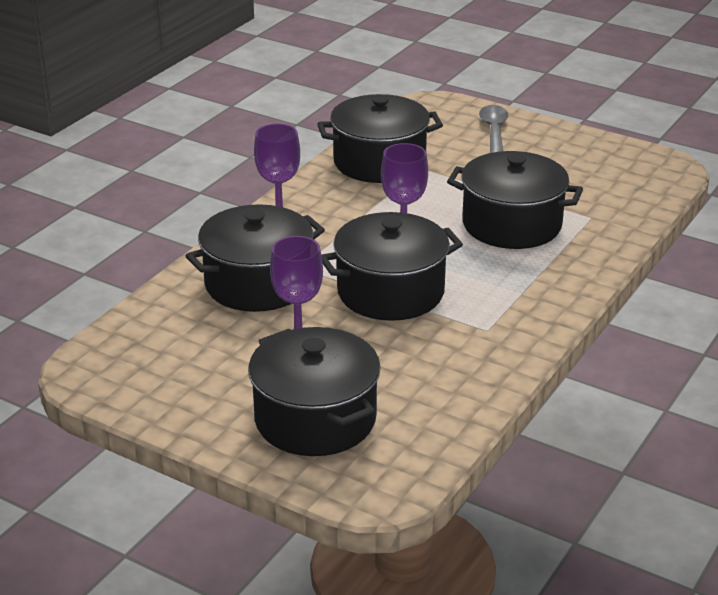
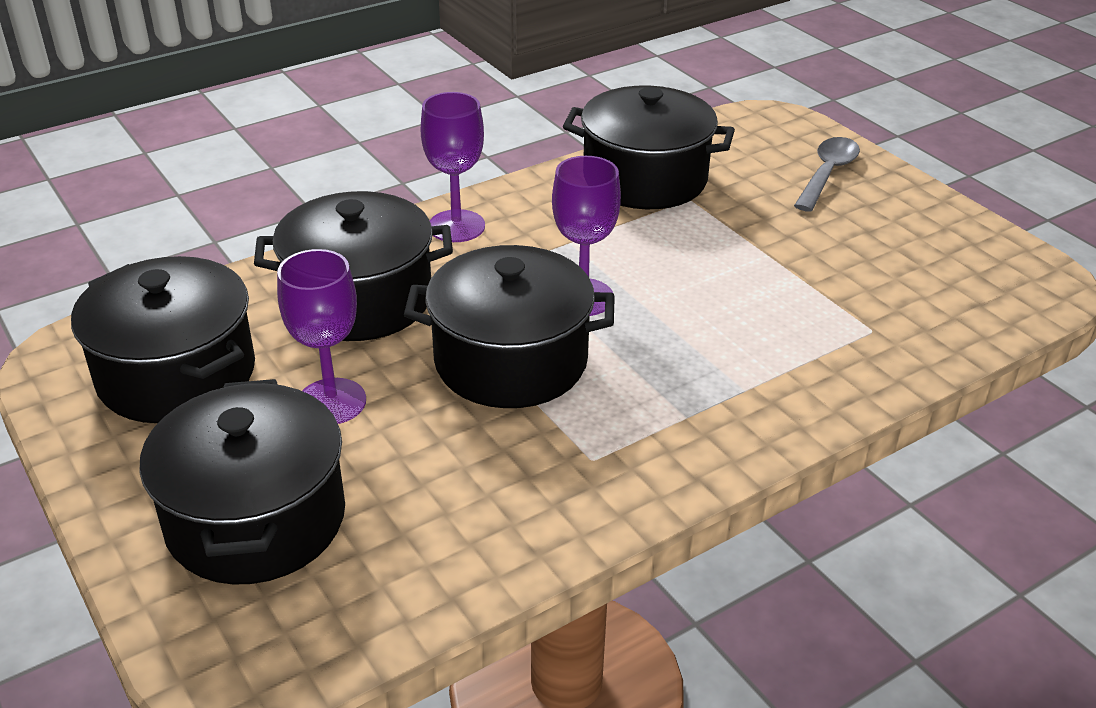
camera: 25 degrees right, 5 degrees up
black pot [447,151,583,249] -> black pot moved to [71,256,255,423]

